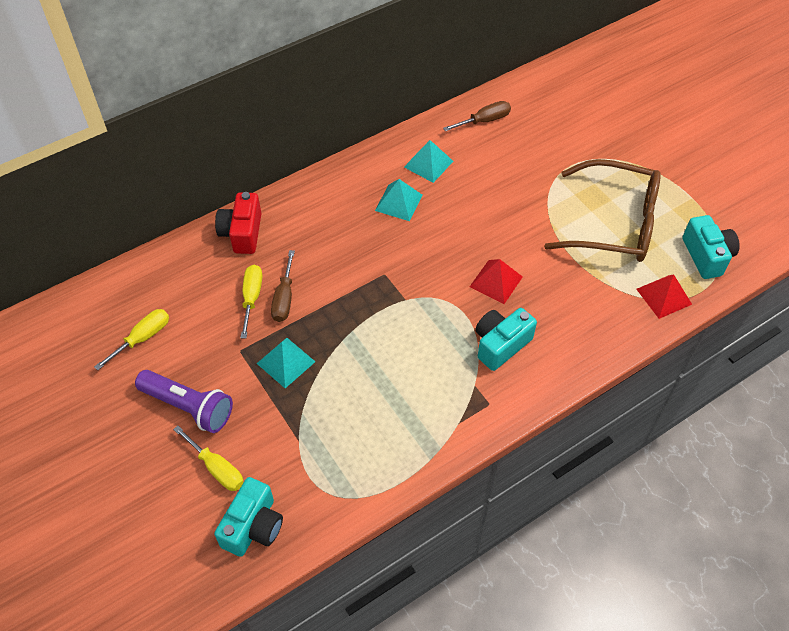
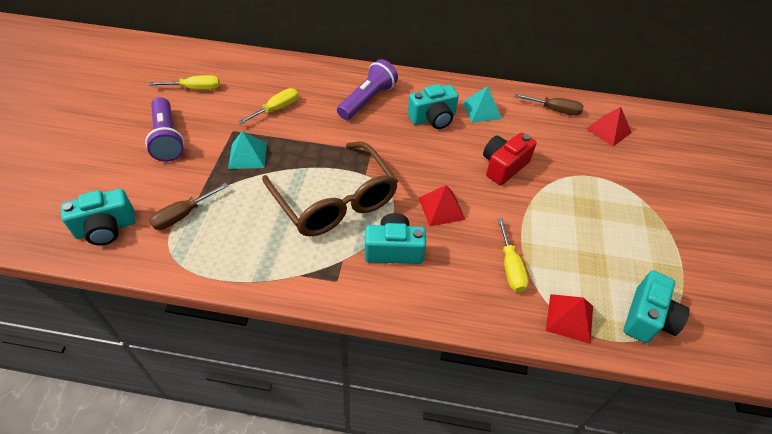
camera: 40 degrees right, 5 degrees down
yellow screwdriver [173,425,244,491] -> yellow screwdriver moved to [498,218,528,292]
red camera [215,192,262,254] -> red camera moved to [483,133,536,185]
brown screwdriver [271,250,295,322] -> brown screwdriver moved to [149,183,228,230]
turquoise pyramid [375,179,422,221] -> turquoise camera [408,84,459,129]
brown glasses [544,159,661,262] -> brown glasses moved to [262,142,398,236]
none -> purple flashlight [337,59,398,120]
none -> red pyramid [586,107,632,146]

